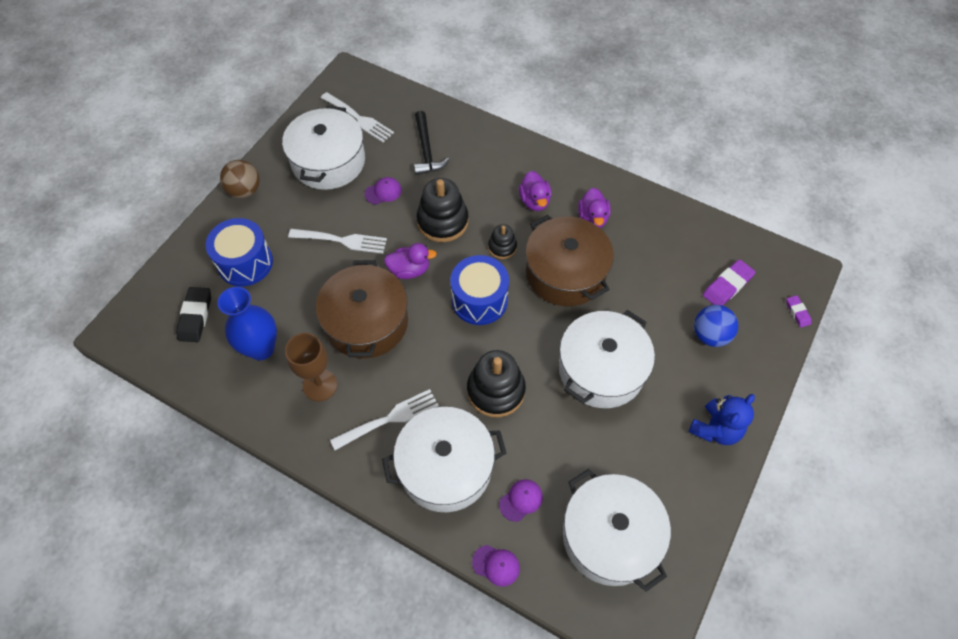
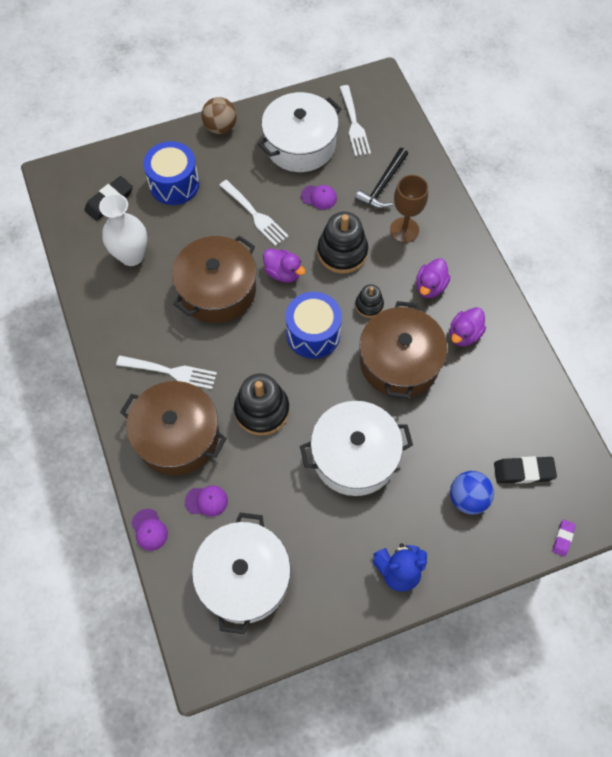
camera: 40 degrees right, 5 degrees up
blue vase [218,287,277,360] -> white vase [99,194,147,266]
brown goblet [285,333,337,401] -> brown goblet moved to [390,175,428,243]
white pot [382,407,506,512] -> brown pot [120,381,227,475]
purple eraser [703,259,756,306] -> black eraser [494,456,557,484]

